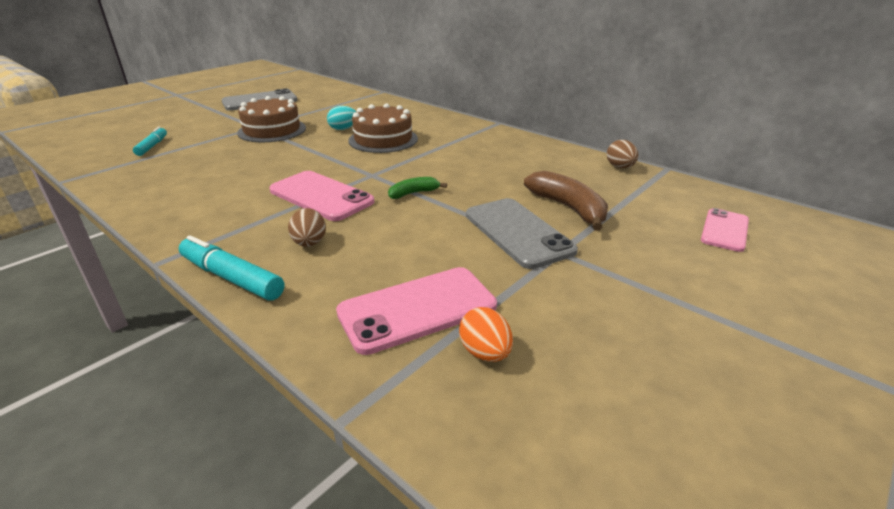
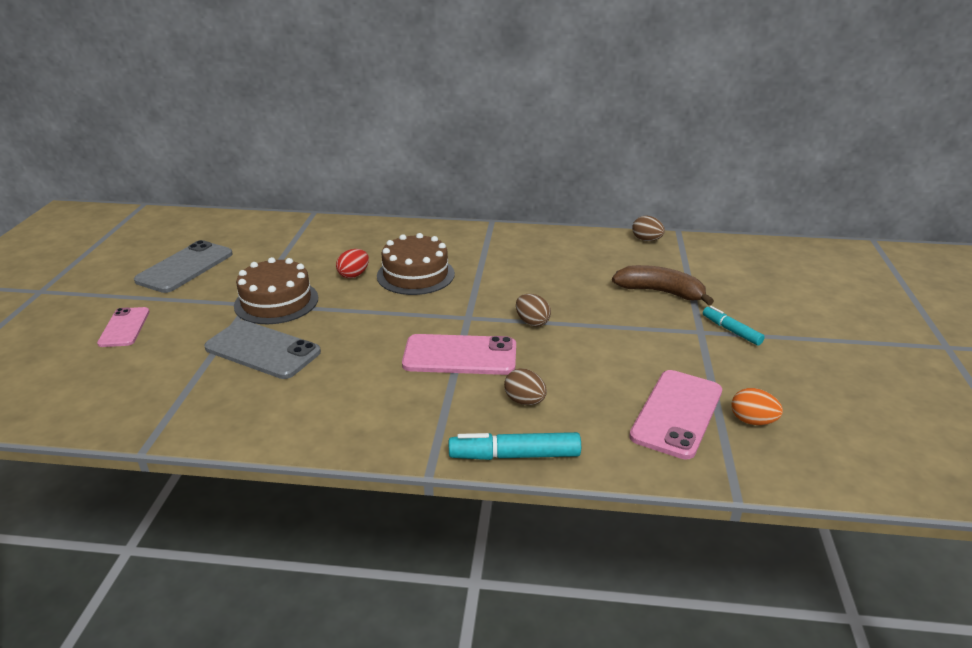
camera: 35 degrees left, 0 degrees up
turquoise marker [133,127,167,156] -> turquoise marker moved to [703,306,765,346]
turquoise egg [327,106,356,130] -> red egg [336,249,369,278]
green banana [388,177,447,199] -> brown egg [516,294,551,327]
grey phone [466,198,578,269] -> grey phone moved to [204,320,321,379]
pink phone [701,208,749,252] -> pink phone moved to [97,307,150,347]

